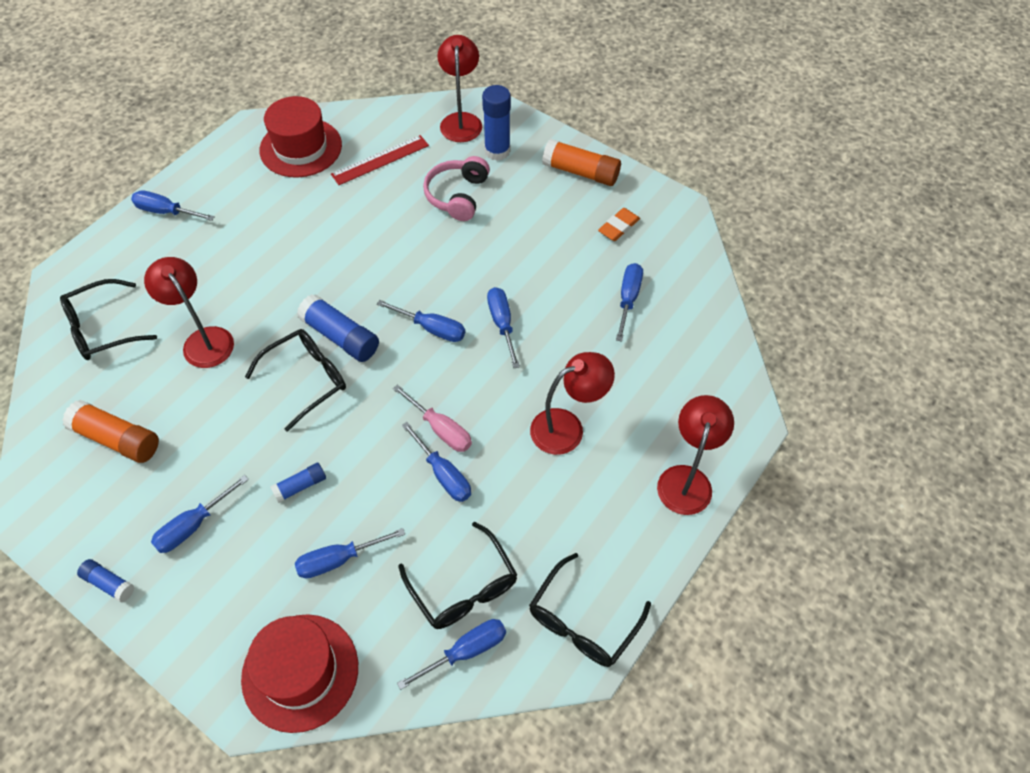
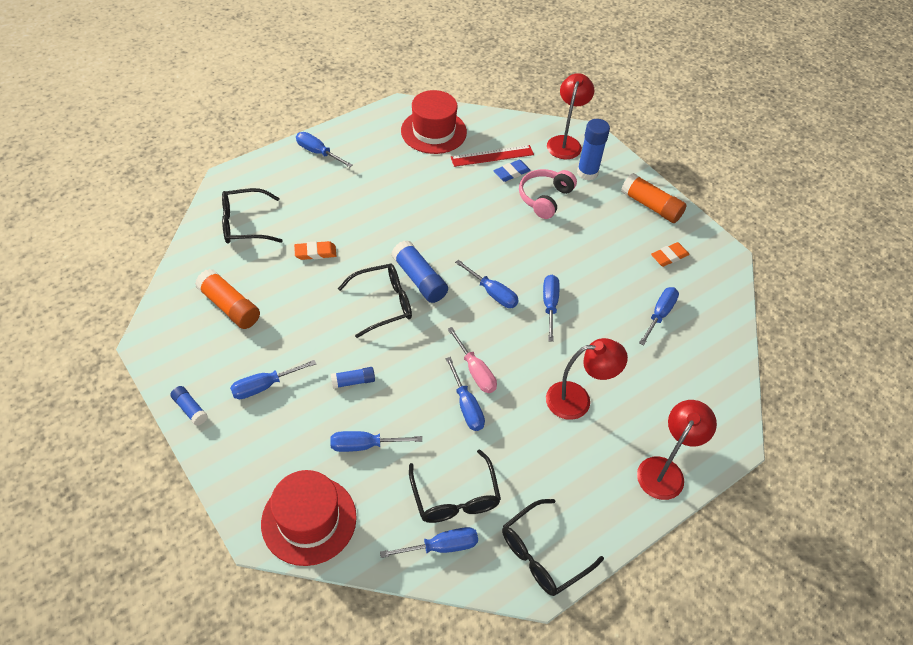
camera: 15 degrees right, 5 degrees down
red lamp [144,257,234,368] -> orange eraser [294,241,336,260]
none -> blue eraser [493,160,531,182]

